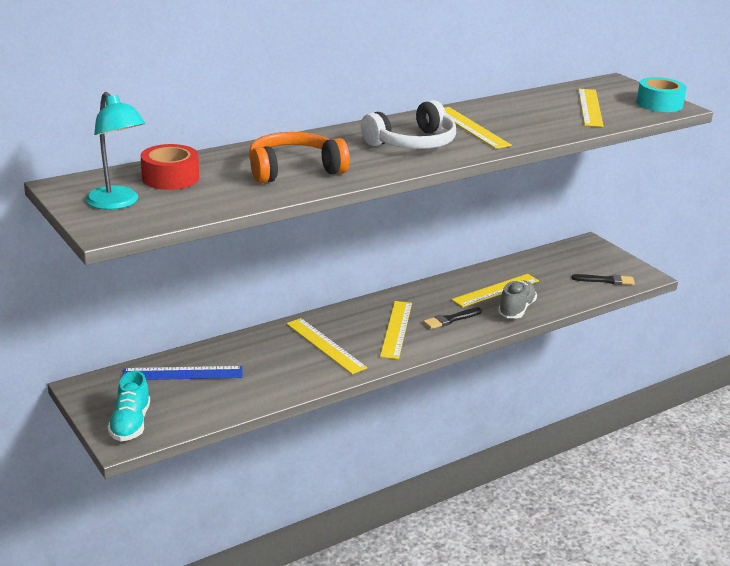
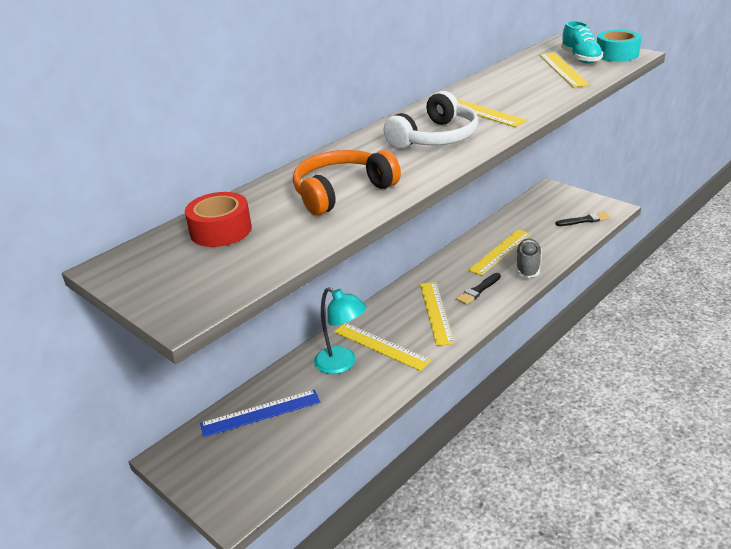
camera: 10 degrees left, 5 degrees up
turquoise lamp [85,92,145,210] -> turquoise lamp moved to [314,287,367,374]
turquoise shoe [107,370,150,441] -> turquoise shoe moved to [561,21,603,64]

